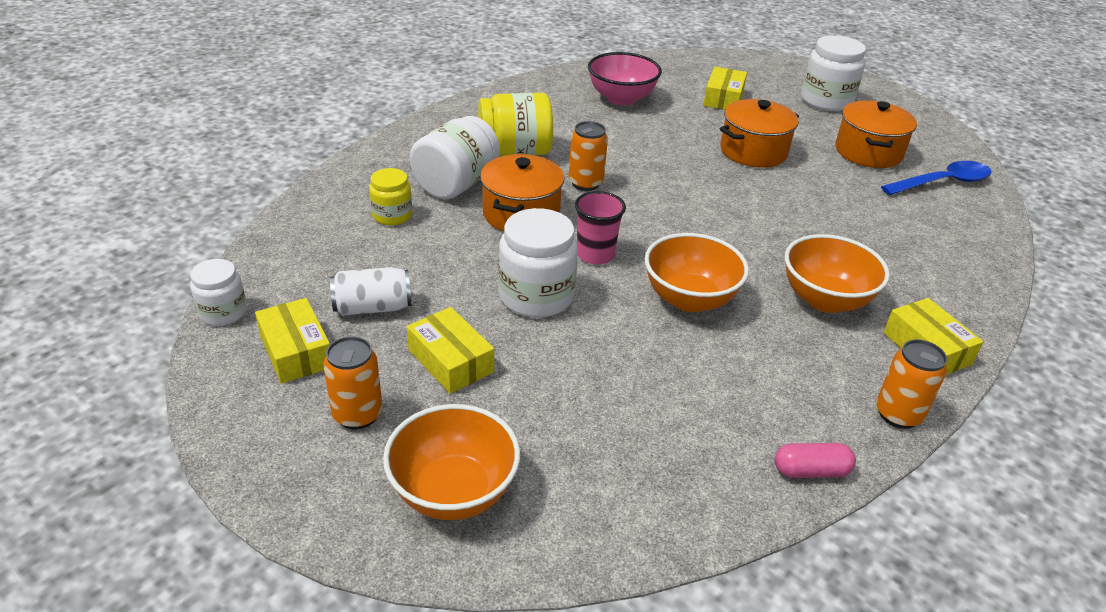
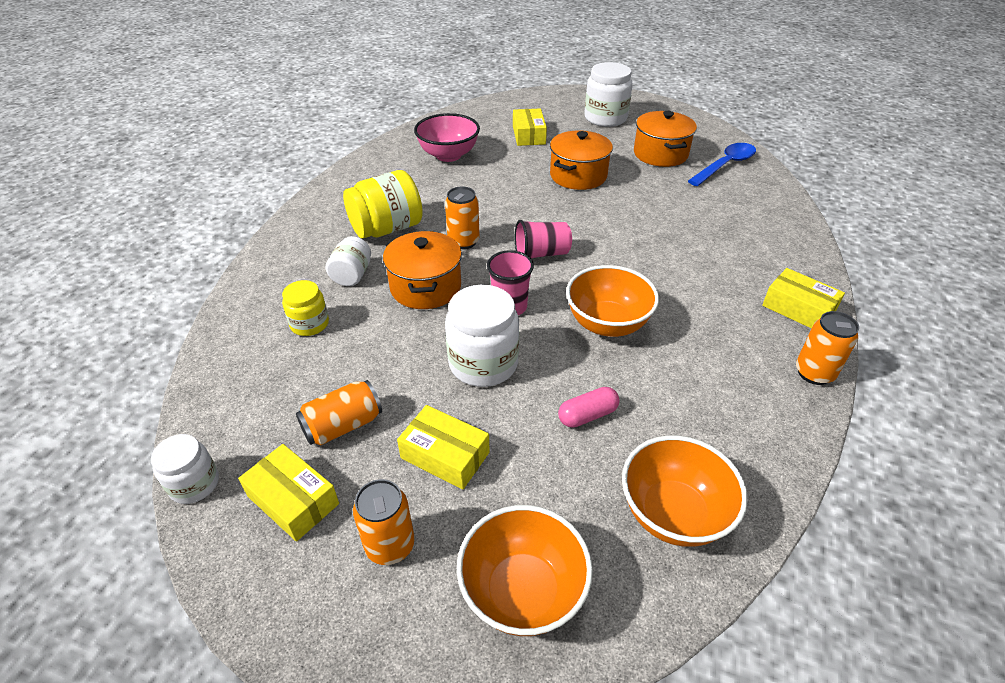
camera: 20 degrees left, 5 degrees up
white can [330,267,411,315] -> orange can [296,380,382,445]
white jar [410,116,500,200] -> white jar [326,236,371,286], size x0.59
pink capsule [775,443,856,478] -> pink capsule moved to [558,387,620,428]
orange bowl [785,234,890,313] -> orange bowl moved to [622,436,748,547]
none -> pink cup [515,220,572,258]

